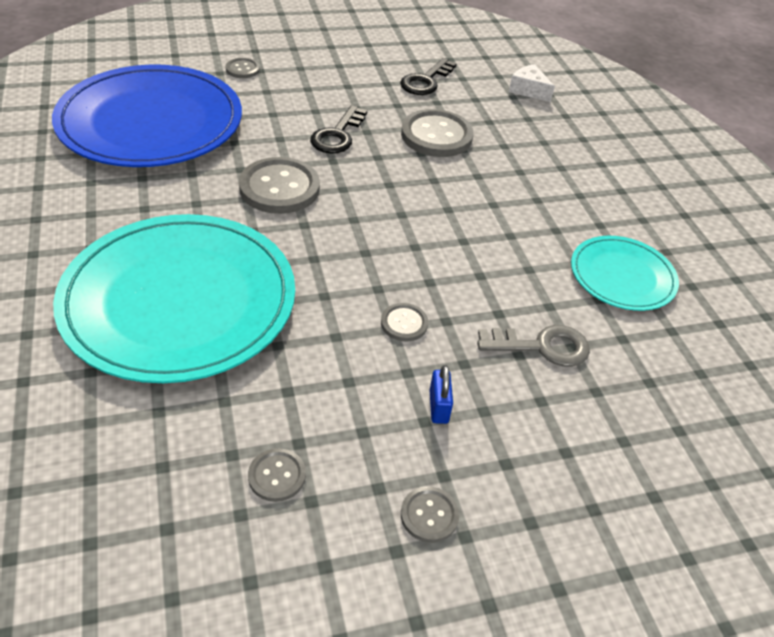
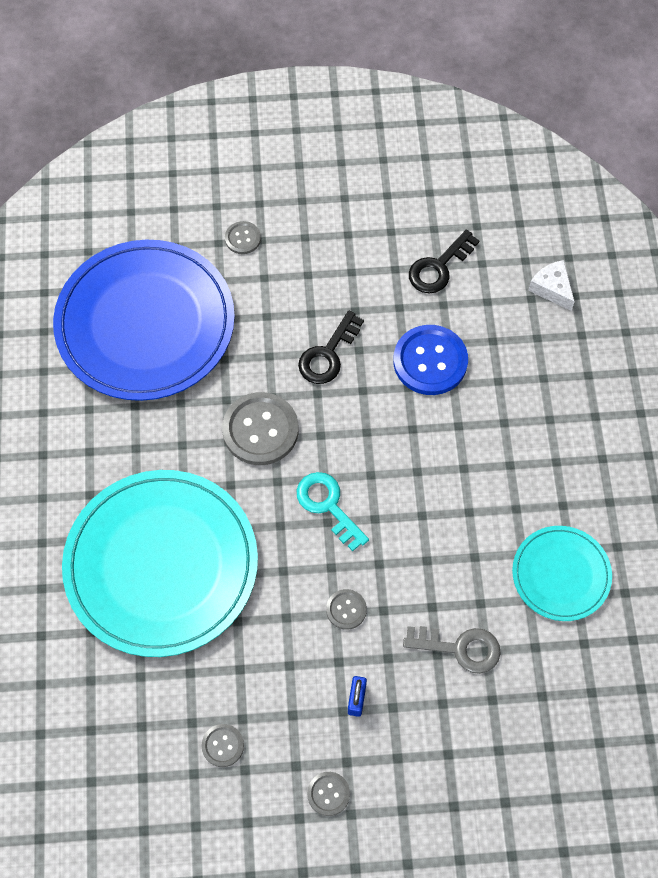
camera: 15 degrees right, 20 degrees up
grey button [401,109,473,157] -> blue button [393,325,468,395]
none -> turquoise key [297,472,369,551]

